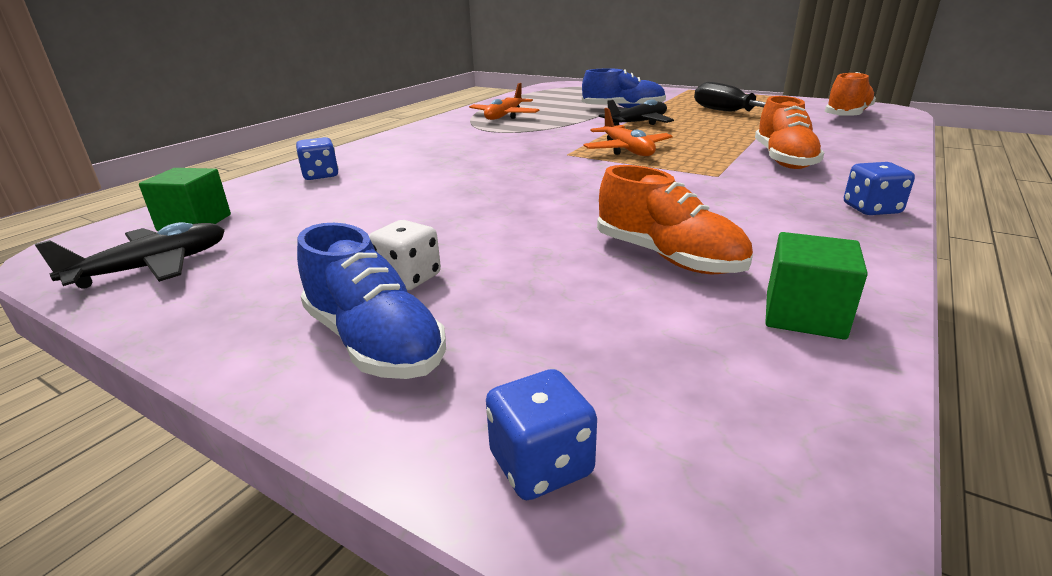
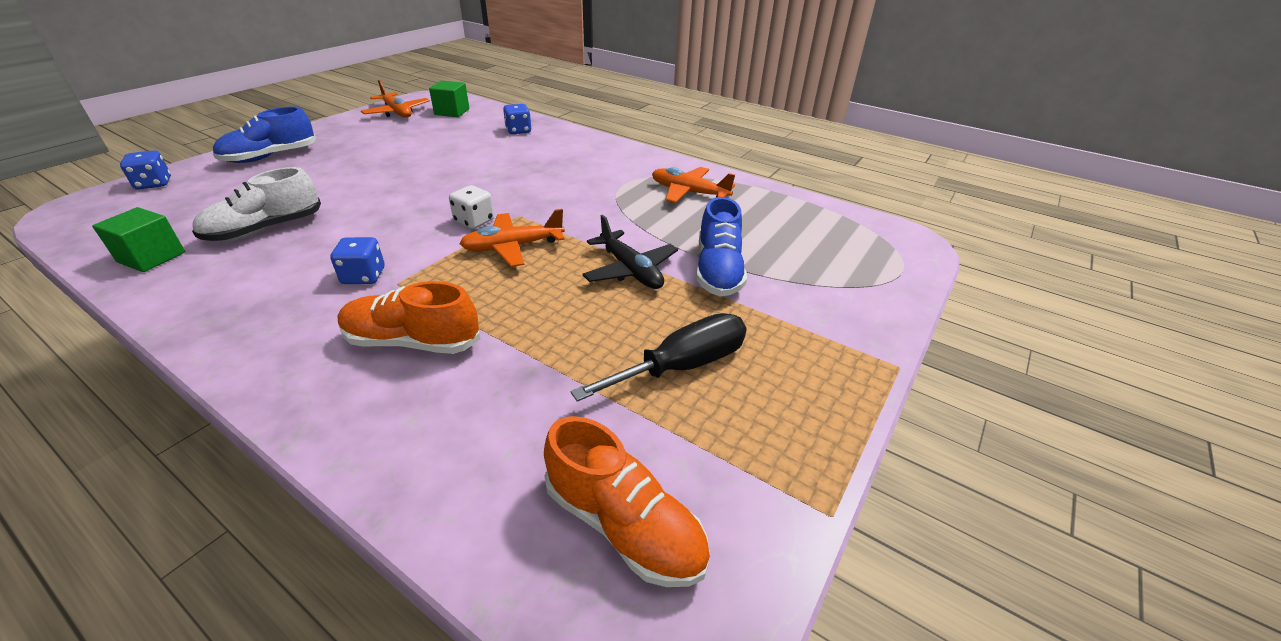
camera: 90 degrees right, 10 degrees up
black plane [35,222,225,289] -> orange plane [361,80,430,118]
white dice [368,220,441,290] -> white dice moved to [449,185,494,229]
orange shoe [597,165,753,274] -> white shoe [192,167,321,241]
blue dice [844,162,915,215] -> blue dice moved to [330,237,384,284]

